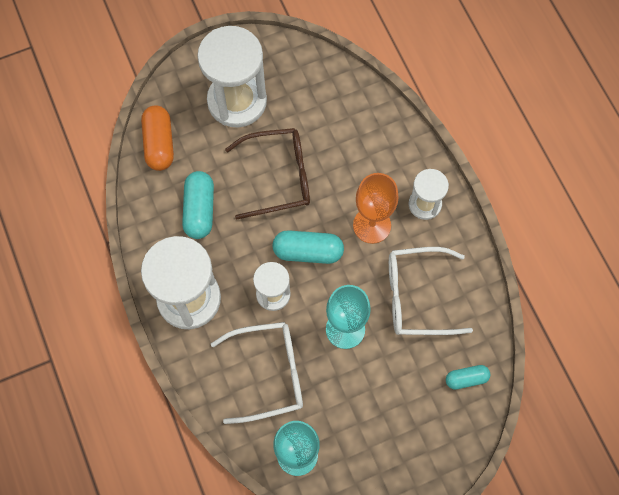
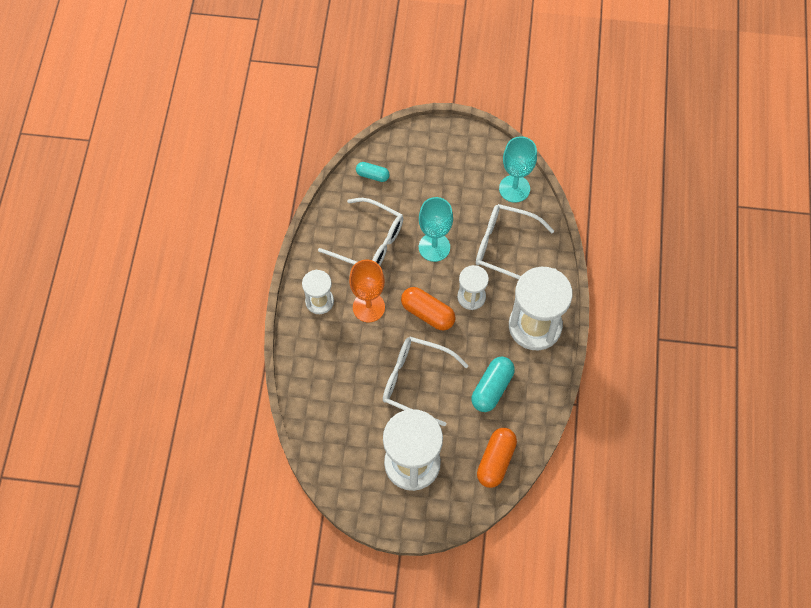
camera: 150 degrees left, 5 degrees down
brown glasses [225,128,310,219] -> white glasses [383,337,469,427]
turquoise capsule [272,230,344,264] -> orange capsule [401,287,456,330]

